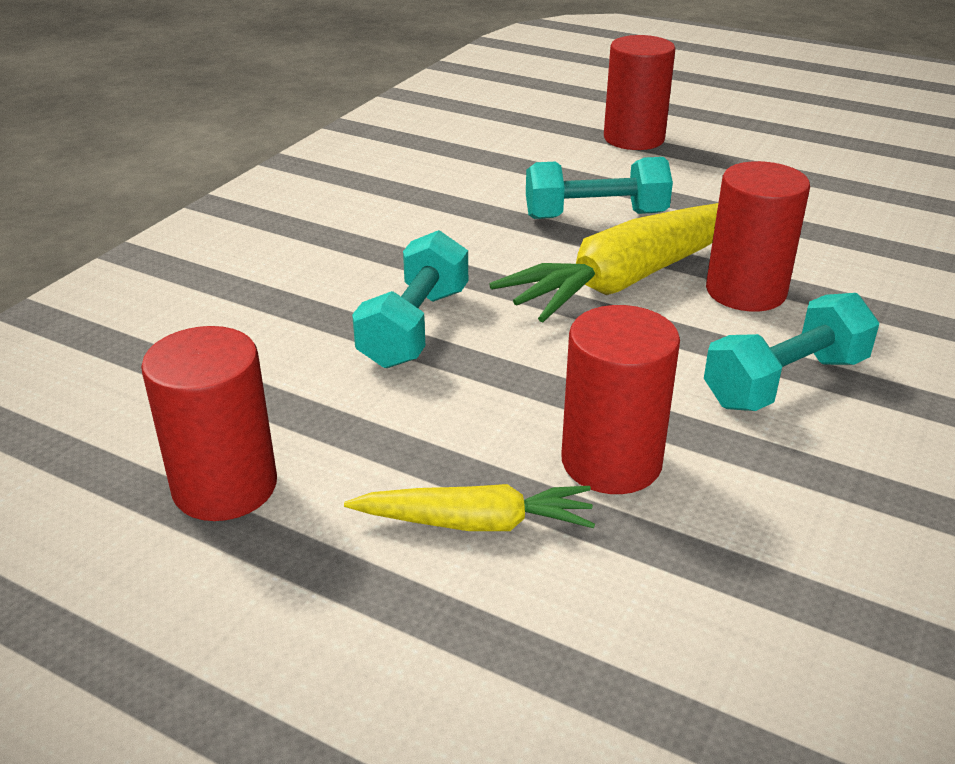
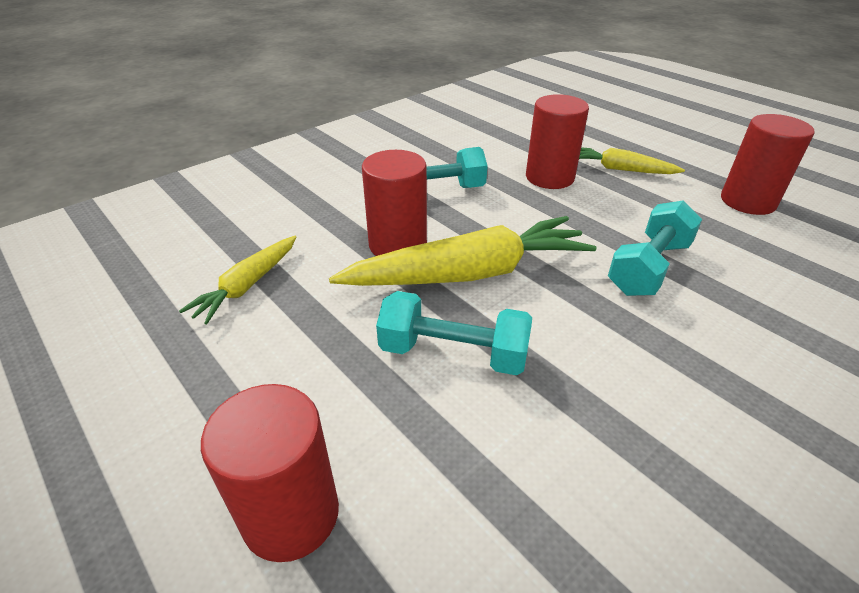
camera: 160 degrees left, 5 degrees up
none -> yellow carrot [179,236,296,324]

